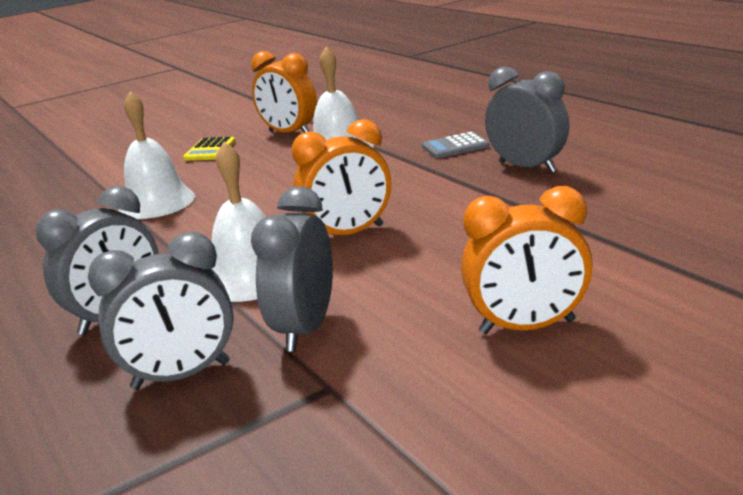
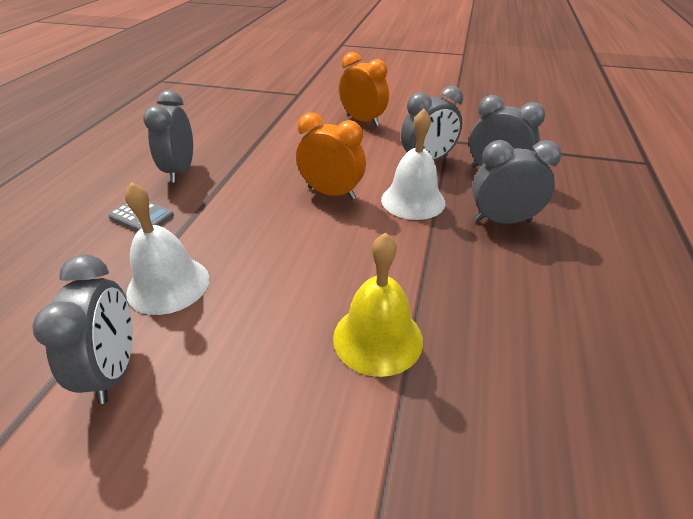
camera: 135 degrees left, 15 degrees up
white bell [118,92,195,219] -> yellow bell [333,233,423,377]
yellow calculator [183,137,236,161] -> none
orange clock [251,51,317,133] -> grey clock [32,254,133,404]

